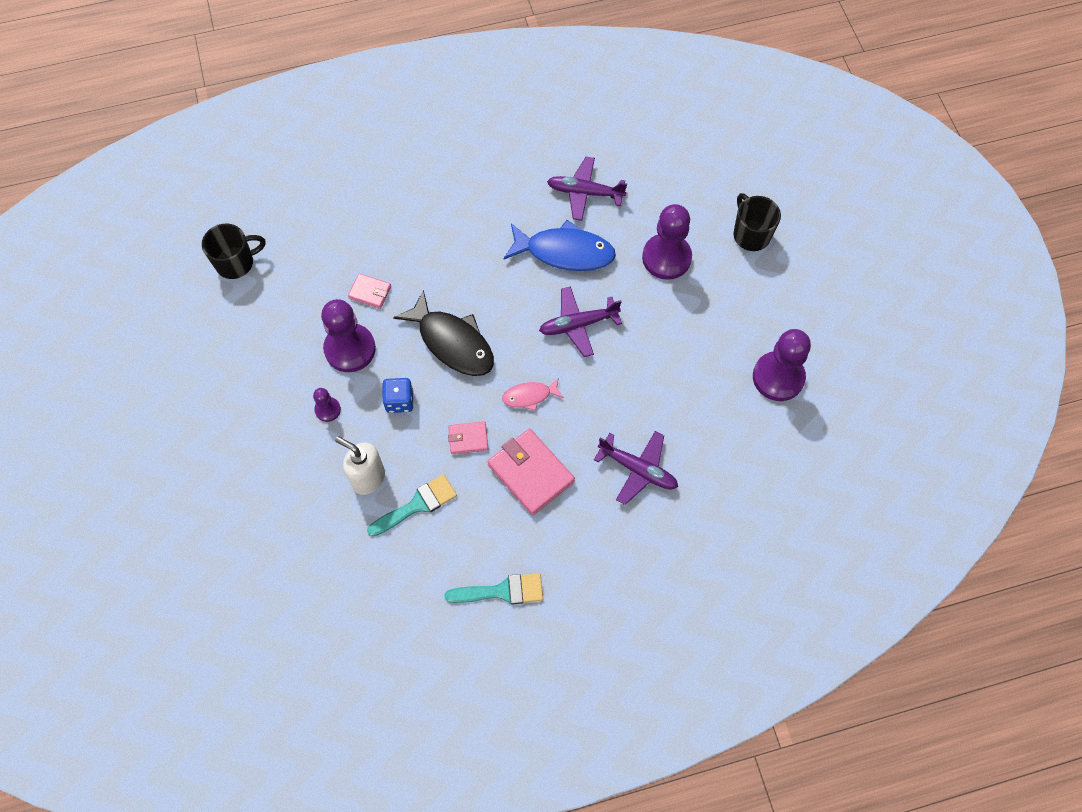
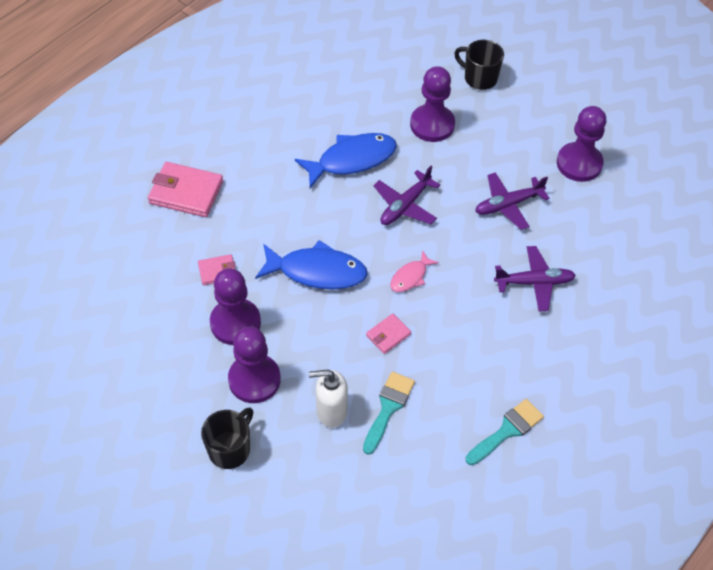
camera: 35 degrees left, 10 degrees down
black mug [202,224,266,279] -> black mug moved to [201,407,253,469]
purple pawn [313,388,341,422] -> purple pawn [228,327,281,403], size x2.04
blue dice [382,378,414,413] -> none
black fish [393,289,494,376] -> blue fish [255,240,368,289]
pink wallet [488,429,575,515] -> pink wallet moved to [148,162,223,217]
purple plane [547,157,627,221] -> purple plane moved to [475,172,550,230]

